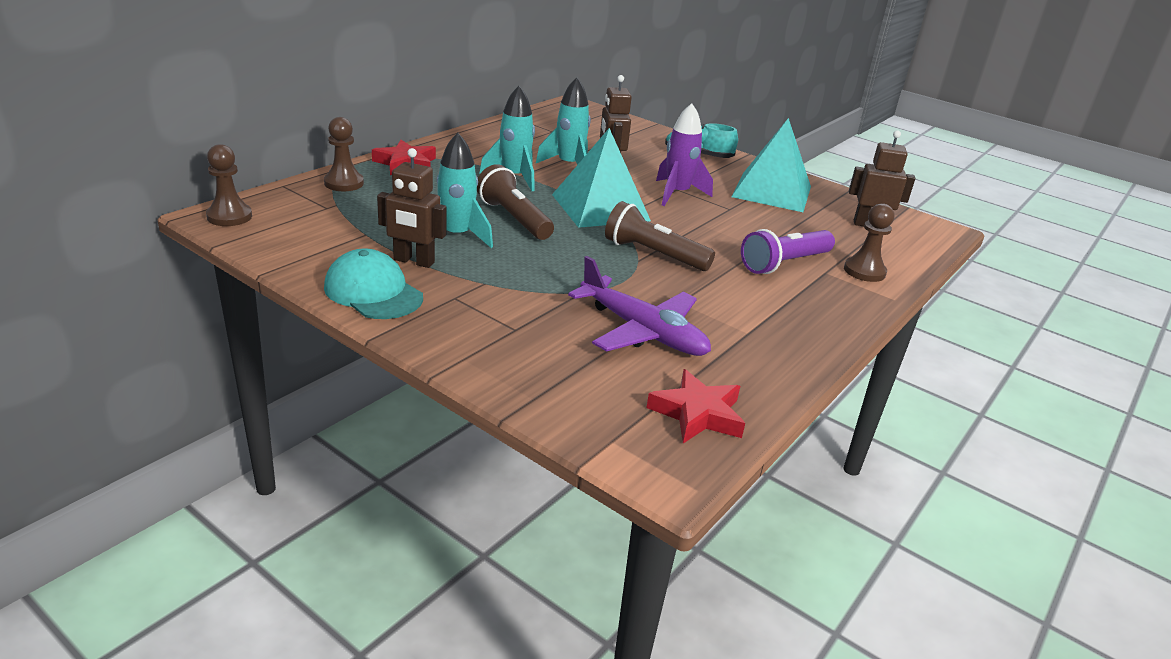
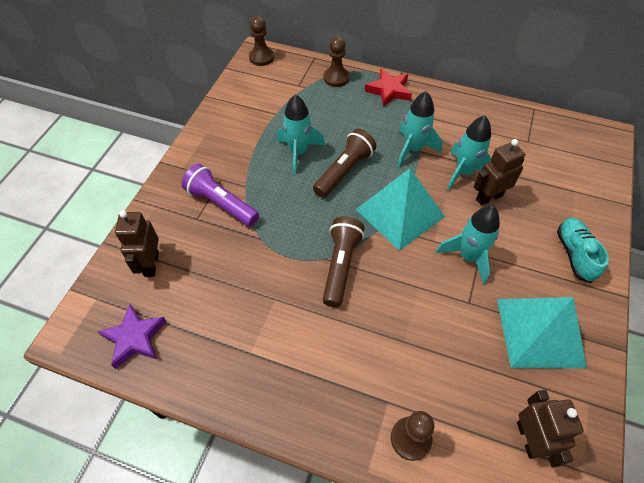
camera: 75 degrees right, 25 degrees up
turquoise cap [324,249,423,319] -> none
brown robot [377,148,447,268] -> brown robot moved to [115,210,159,277]
purple plane [568,256,711,356] -> none
red star [647,369,745,443] -> purple star [97,304,167,369]
purple rocket [656,103,713,206] -> turquoise rocket [436,205,500,284]
purple flashlight [741,229,835,274] -> purple flashlight moved to [182,164,259,226]

